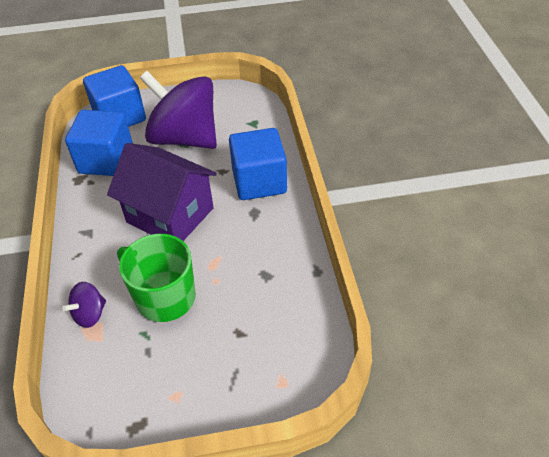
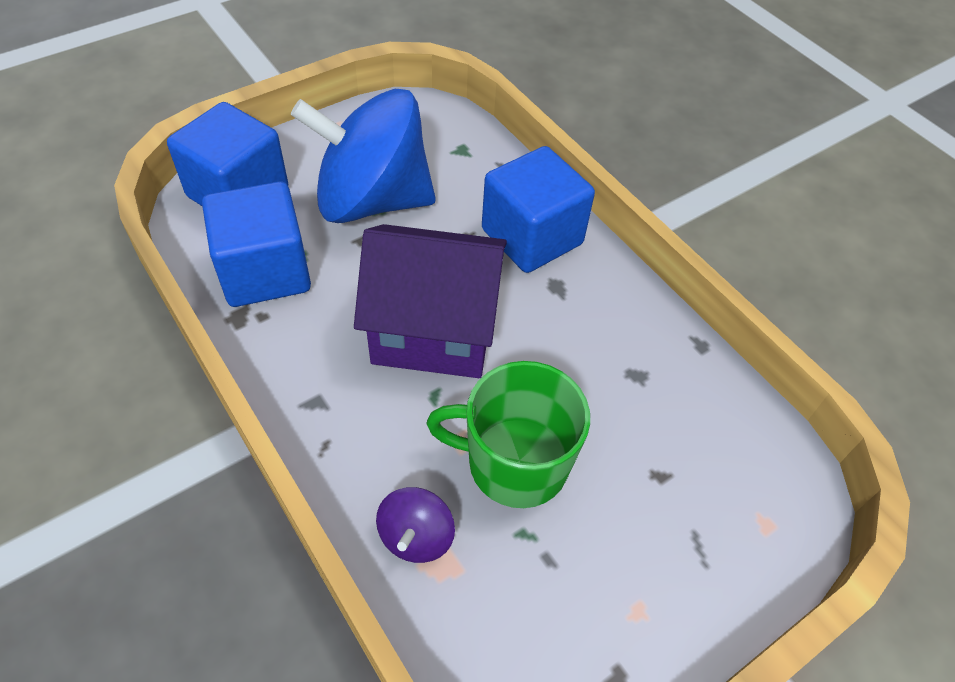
camera: 30 degrees left, 5 degrees up
purple spinning top [140,71,217,149] -> blue spinning top [291,89,436,223]

